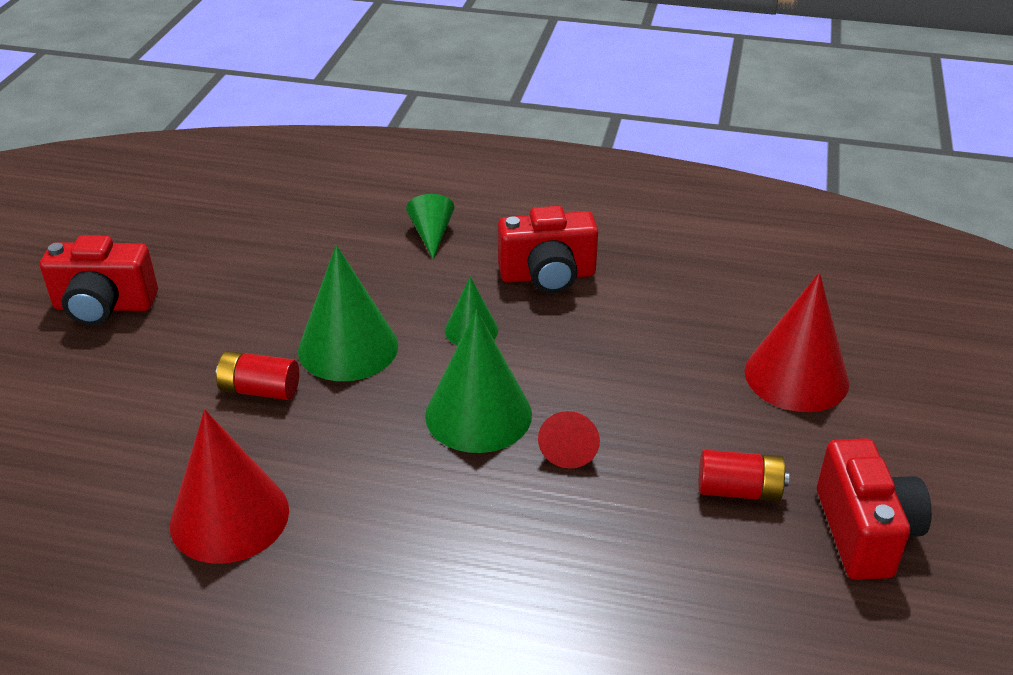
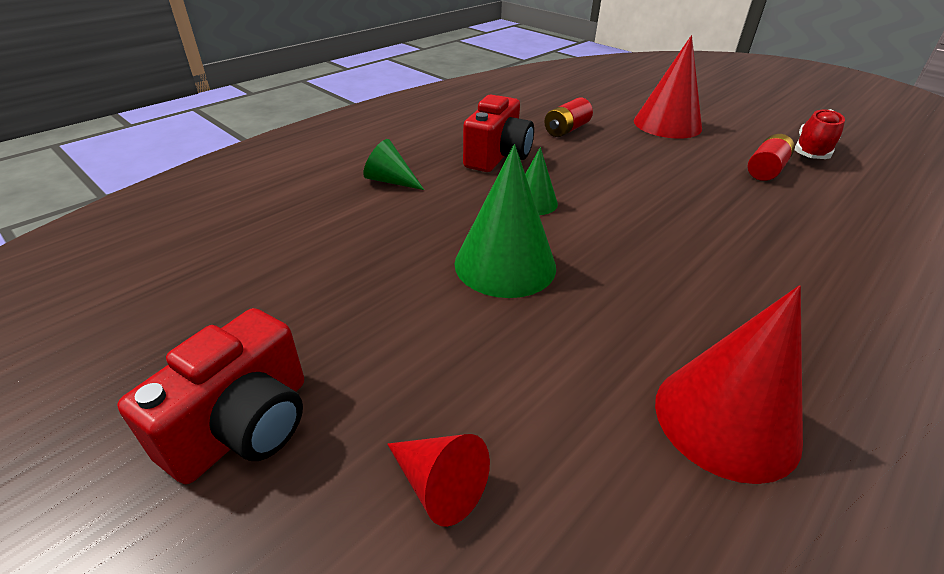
camera: 60 degrees left, 0 degrees up
red battery [216,351,299,400] -> red battery moved to [545,98,593,137]
green cone [425,309,532,453] -> none
red cone [538,411,600,469] -> red cone moved to [387,434,490,527]
red camera [817,438,932,580] -> red shoe [795,109,845,159]

